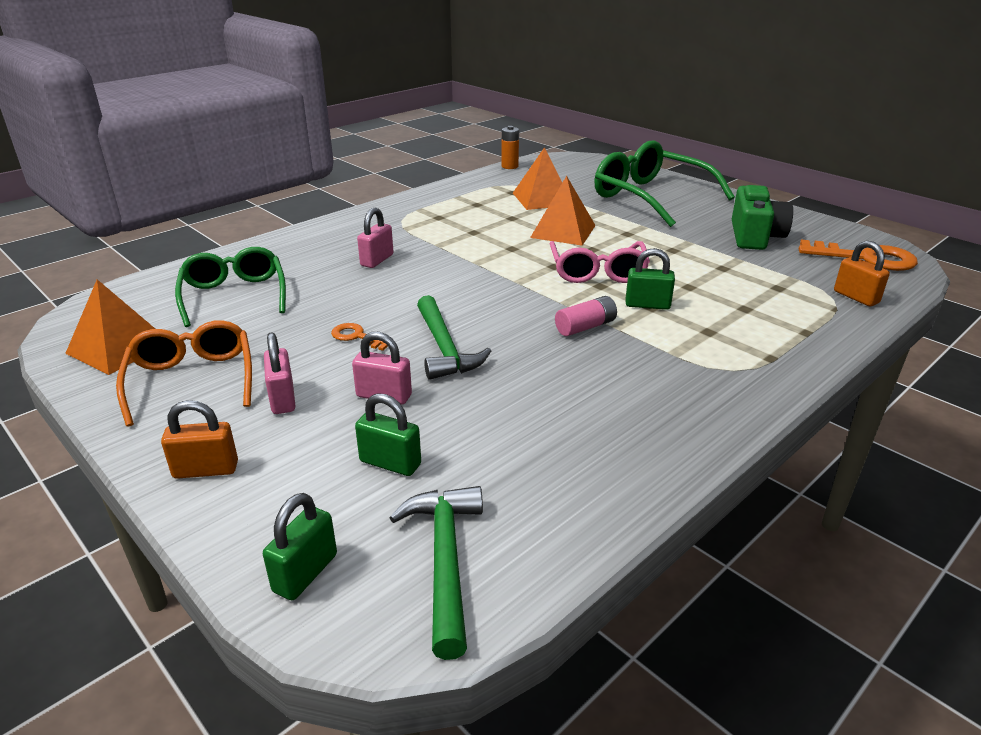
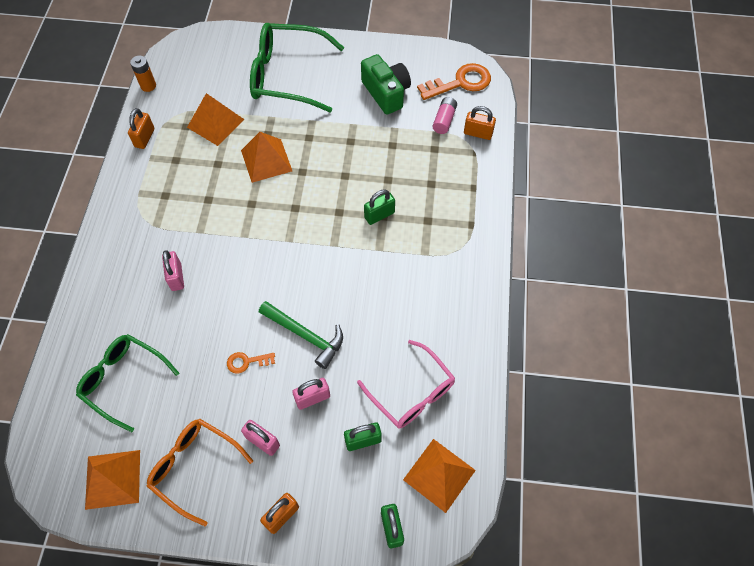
camera: 40 degrees left, 30 degrees up
green hammer [389,486,483,660] -> orange pyramid [403,439,476,513]
pink glasses [550,241,650,283] -> pink glasses moved to [357,340,455,429]
pink battery [555,296,617,336] -> pink battery moved to [433,97,457,134]
none -> orange padlock [128,108,154,149]

